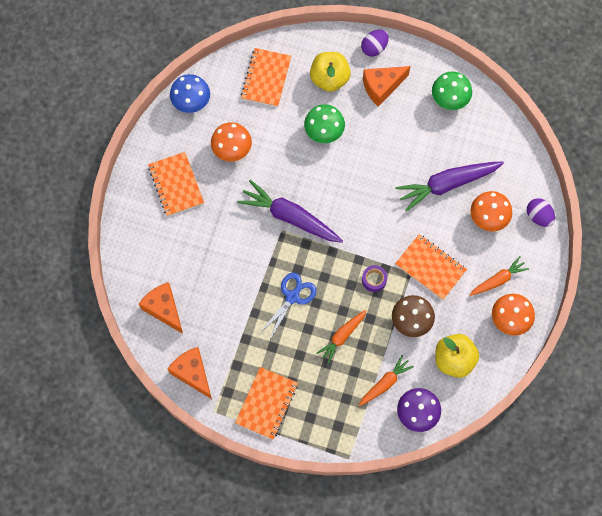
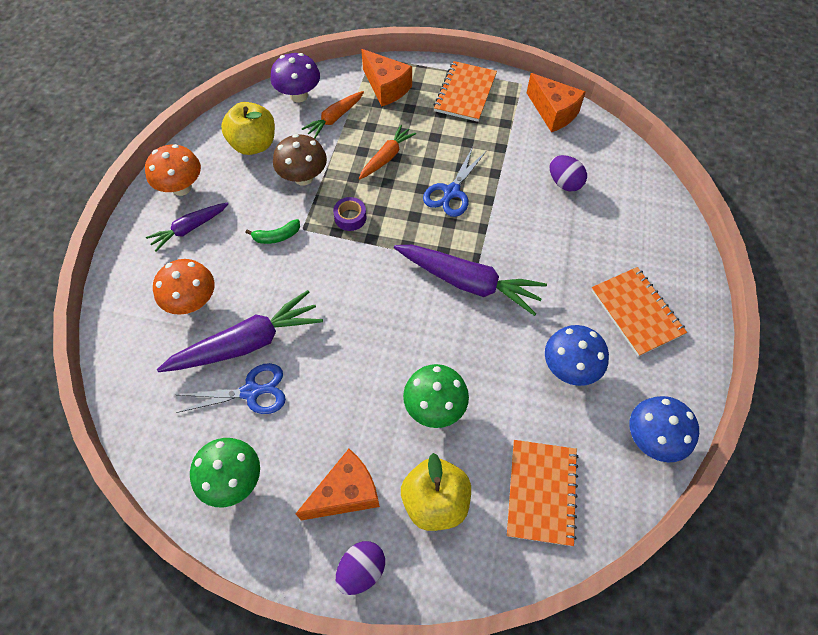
camera: 175 degrees right, 10 degrees down
orange cheese [139,282,183,334] -> orange cheese moved to [361,49,412,107]
orange mushroom [211,122,252,162] -> blue mushroom [545,325,609,386]
orange notebook [395,234,467,300] -> green banana [245,219,300,244]
orange carrot [470,256,529,296] -> purple carrot [146,202,228,252]
purple egg [527,198,555,227] -> purple egg moved to [550,155,587,191]
none -> blue scissors [176,363,286,414]

